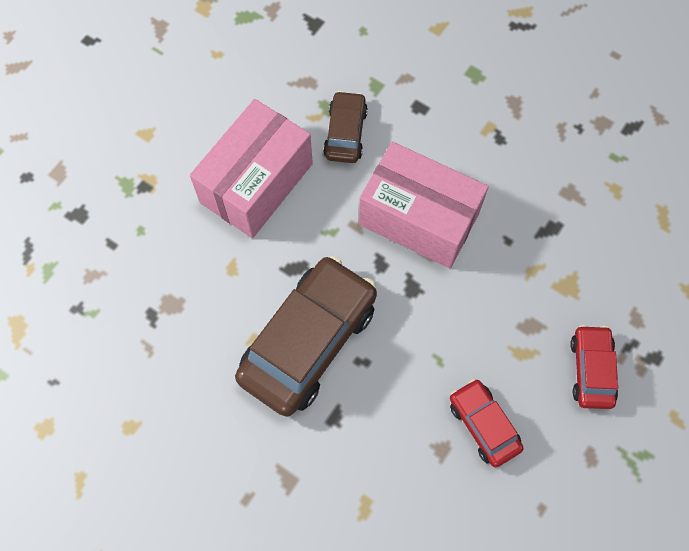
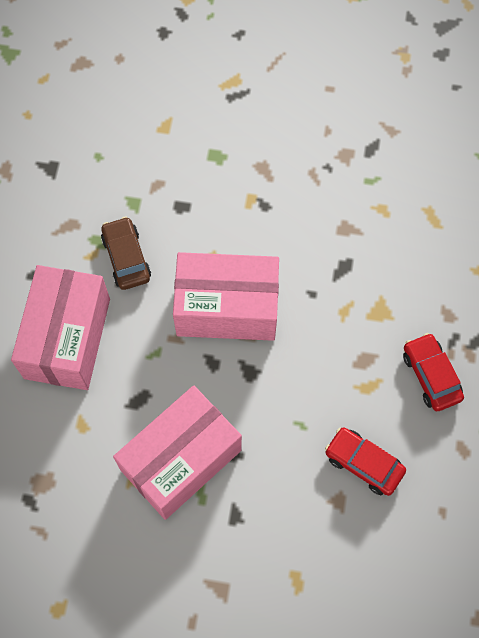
camera: 25 degrees left, 0 degrees up
brown car [235,256,377,416] -> pink box [113,385,242,520]

